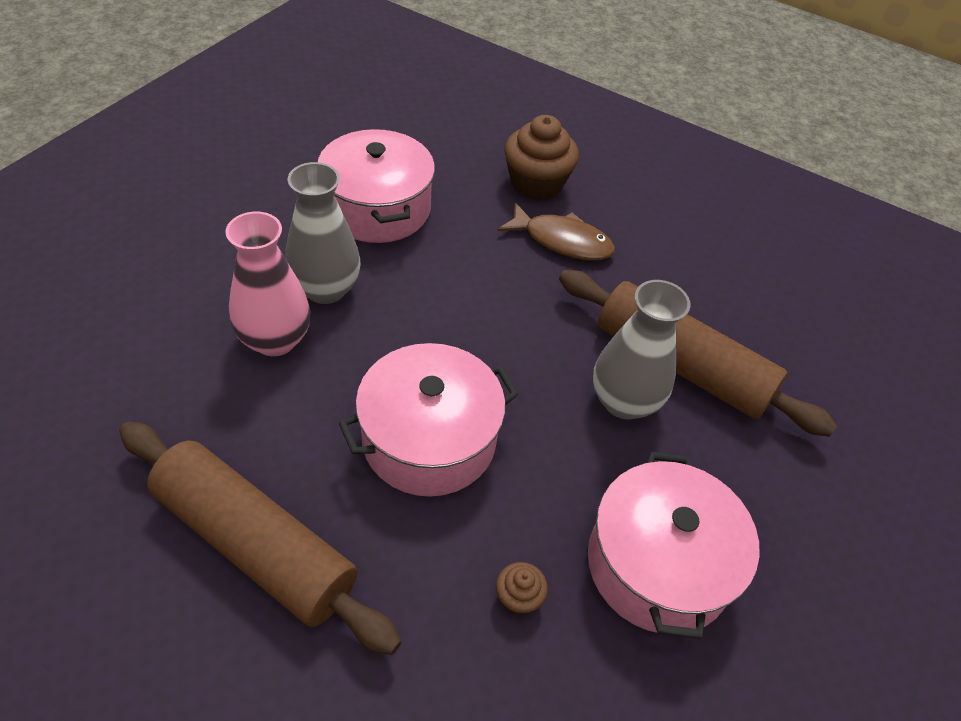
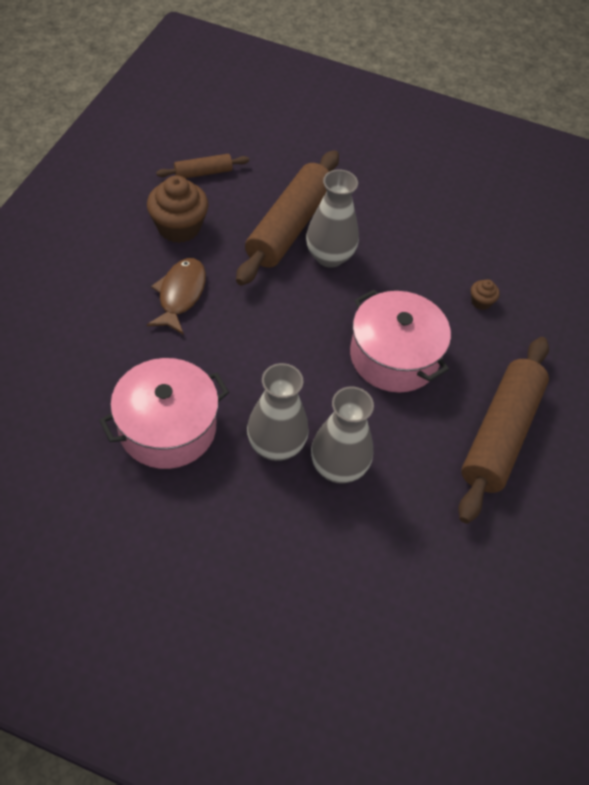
camera: 100 degrees left, 5 degrees up
pink vase [225,212,311,356] -> grey vase [311,387,374,483]
brown cupcake [505,115,579,201] -> brown cupcake moved to [147,175,209,243]
pink pot [588,452,760,639] -> none
none -> brown rolling pin [156,154,249,178]

